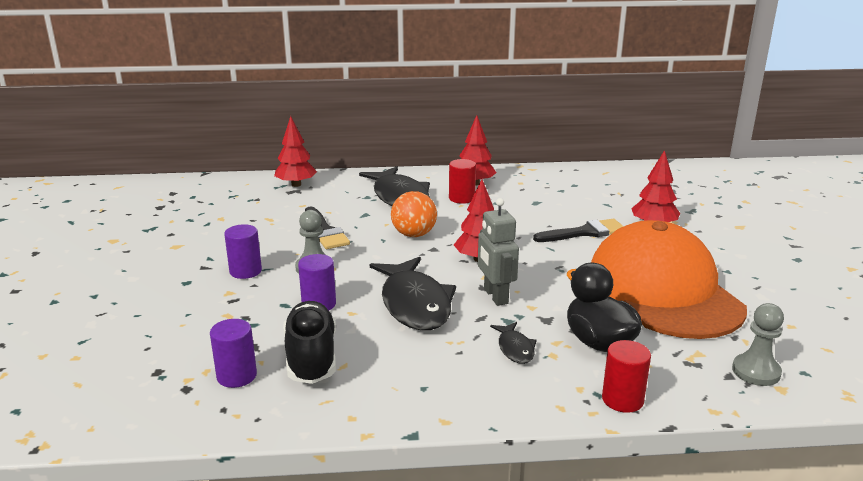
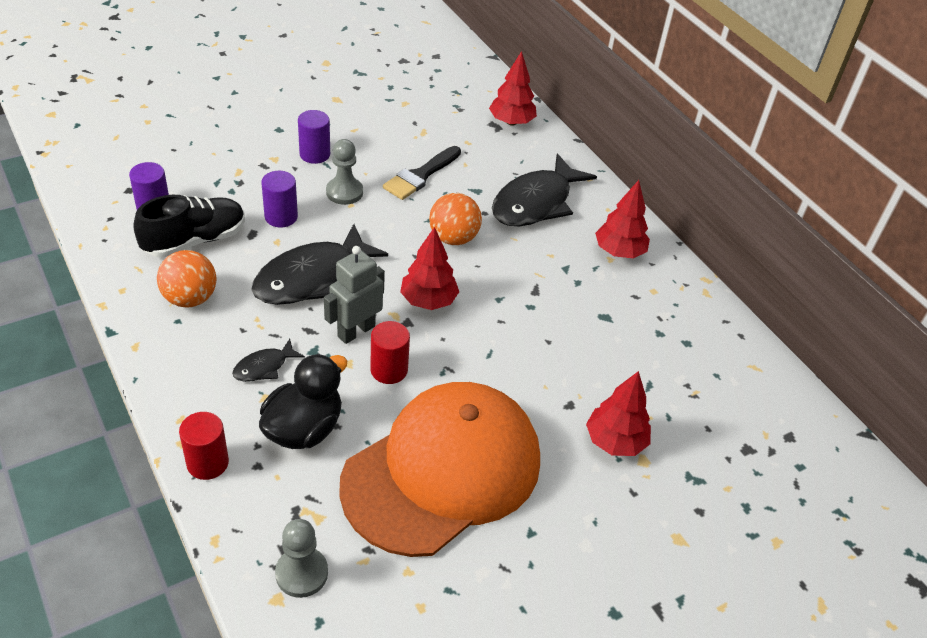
camera: 60 degrees right, 20 degrees up
red cylinder [449,159,476,204] -> red cylinder moved to [370,321,410,384]
black brush [533,219,624,242] -> none
none -> orange ball [157,250,217,308]

